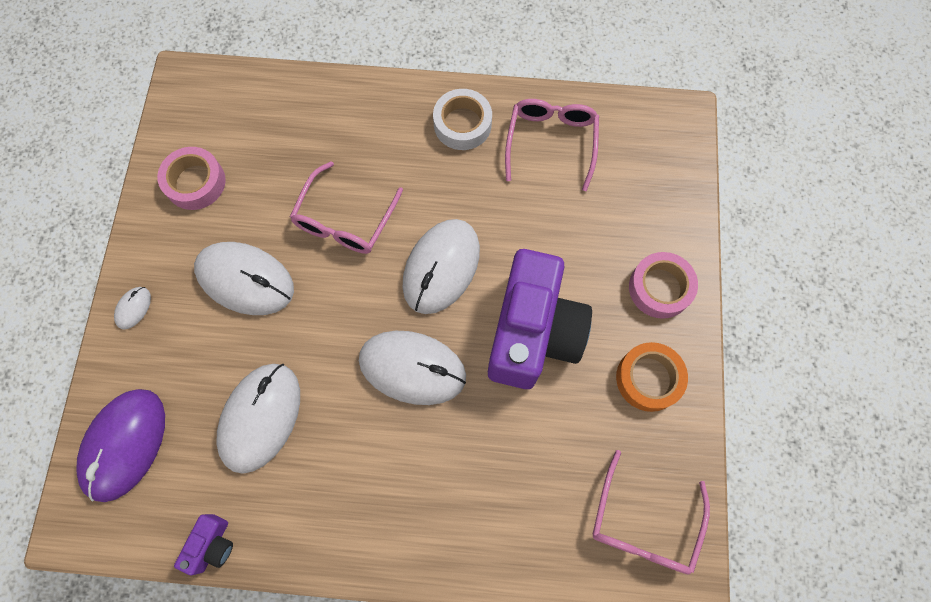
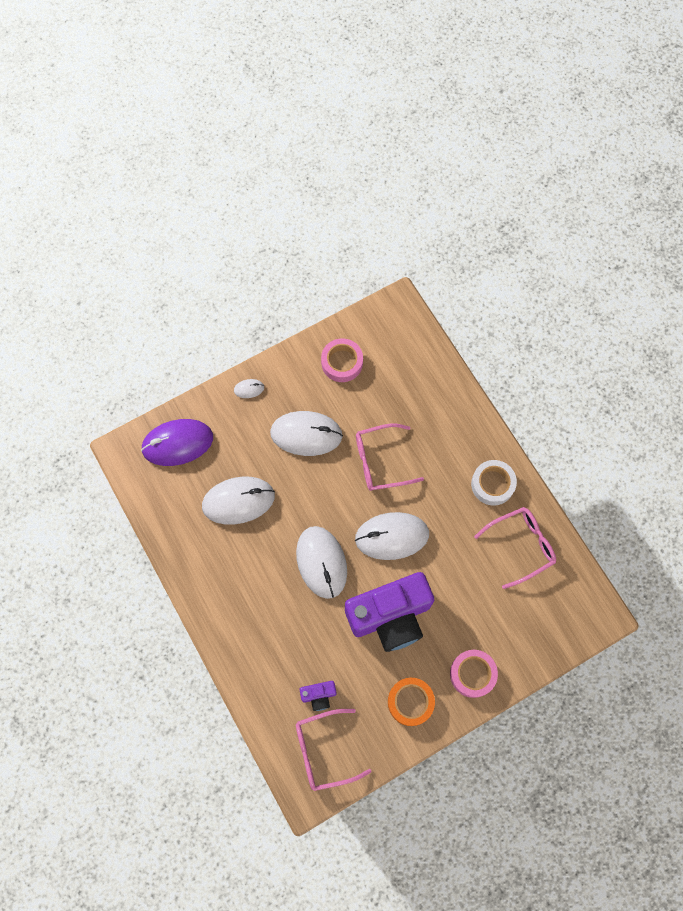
camera: 55 degrees right, 0 degrees up
purple camera [174,514,233,576] -> purple camera moved to [300,681,336,711]
white mouse [194,242,294,315] -> white mouse turned 75 degrees counterclockwise [270,411,343,456]

